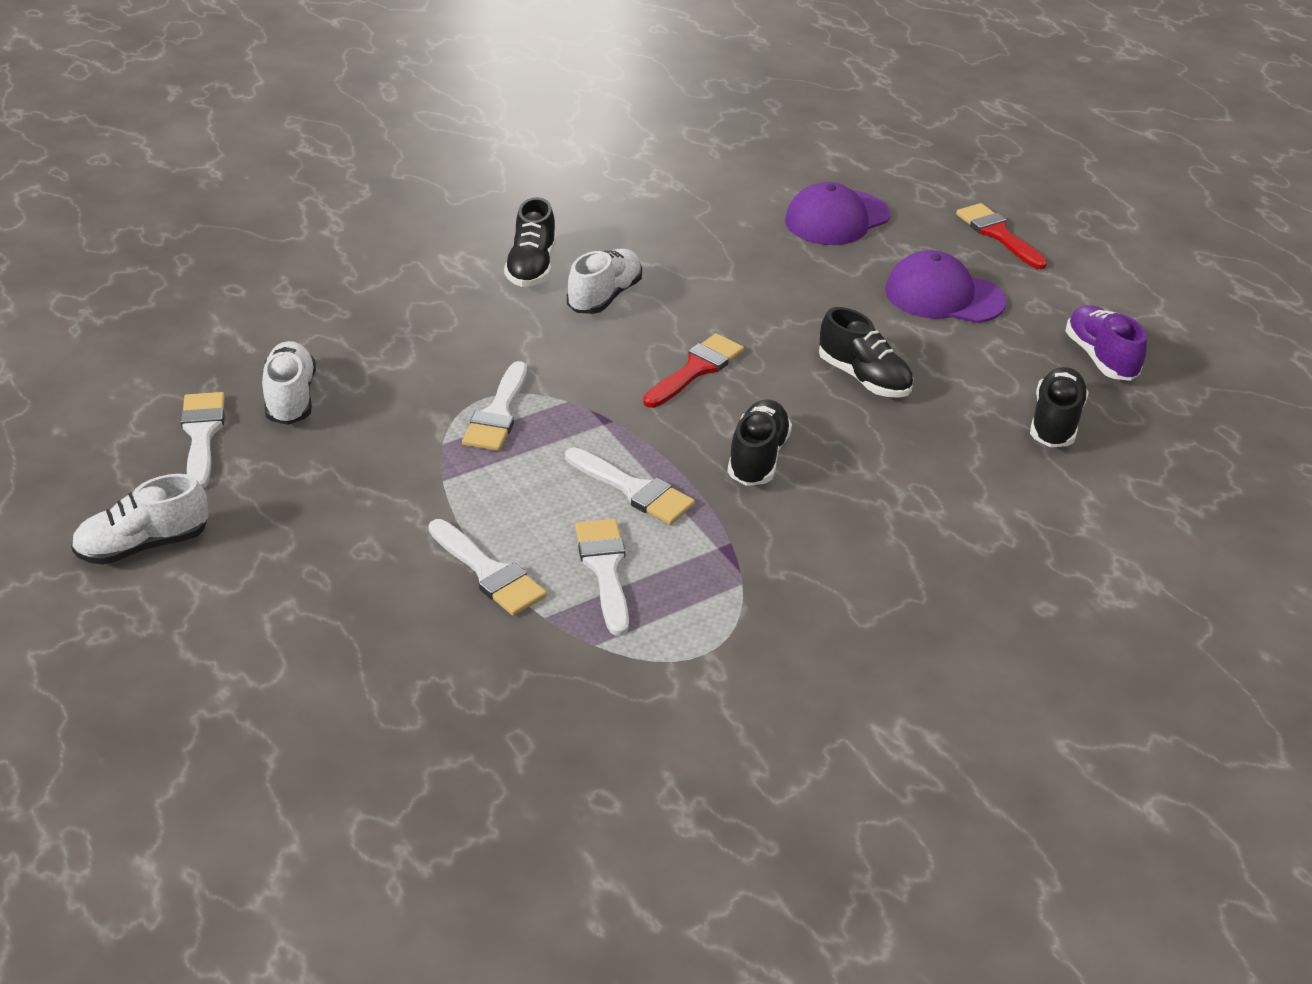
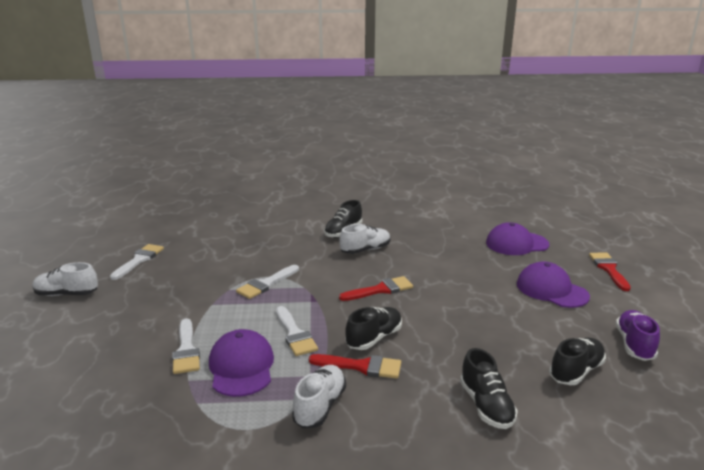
camera: 30 degrees right, 15 degrees down
white shoe [262,341,316,425] -> white shoe moved to [292,365,346,428]
white brush [575,519,629,636] -> purple cap [209,329,274,397]
black shoe [819,307,913,398] -> black shoe moved to [460,348,518,429]
none -> red brush [309,354,401,379]

